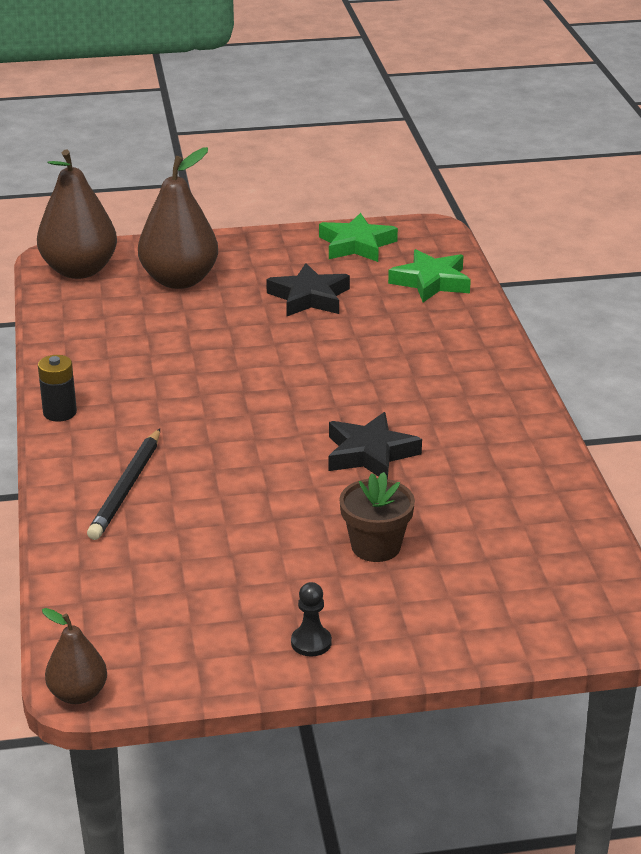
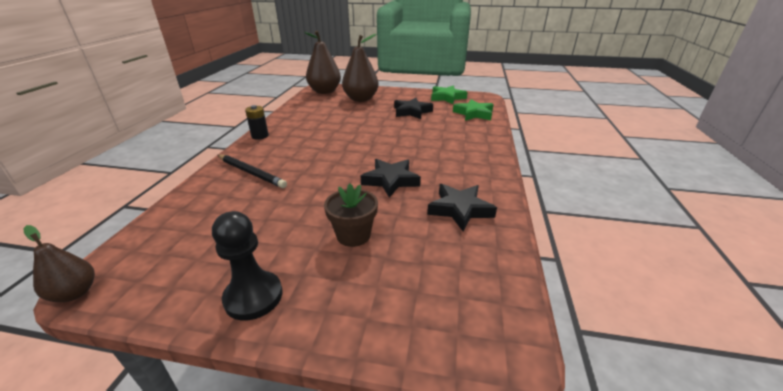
camera: 20 degrees right, 0 degrees up
black pencil [87,429,160,540] -> black pencil turned 90 degrees counterclockwise [218,154,287,188]
black pawn [291,582,332,656] -> black pawn [212,211,282,320], size x1.78
none -> black star [427,184,497,231]

